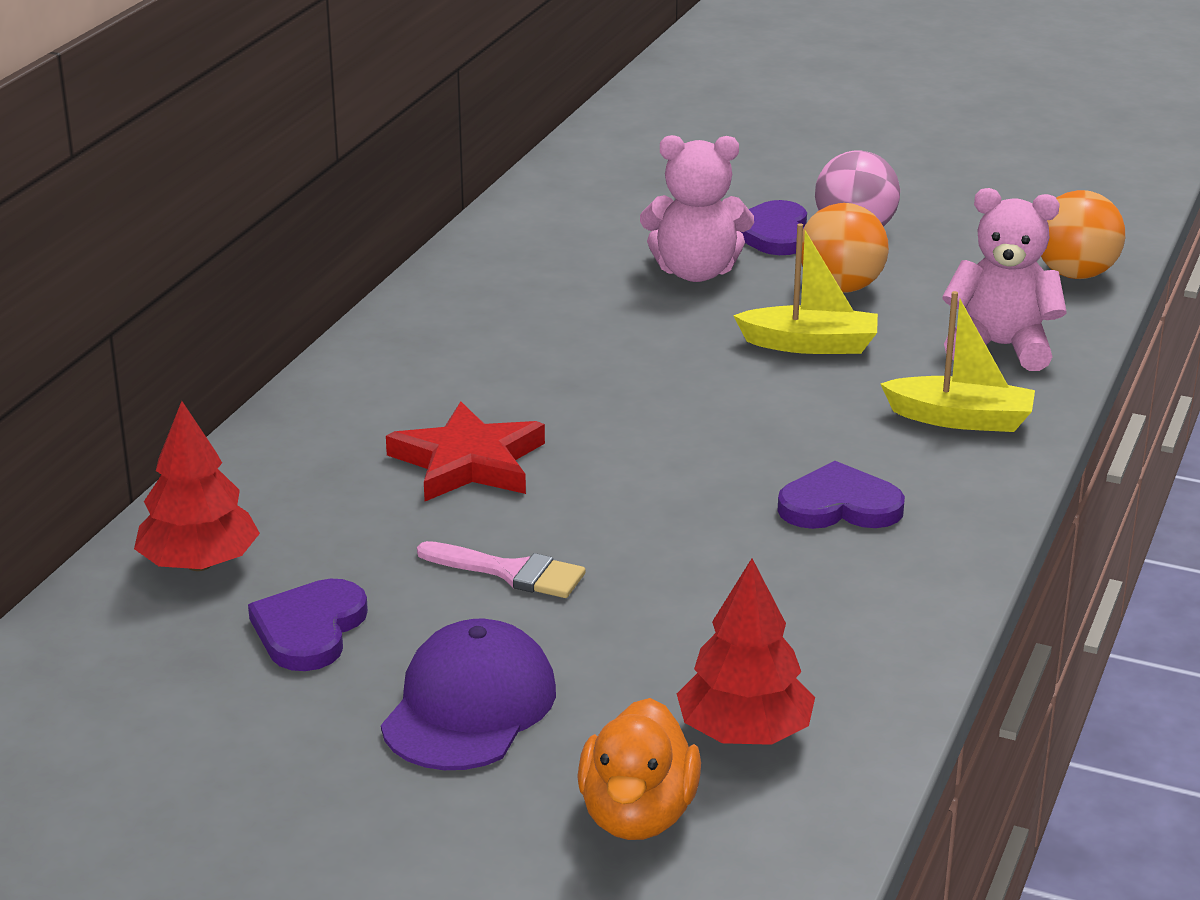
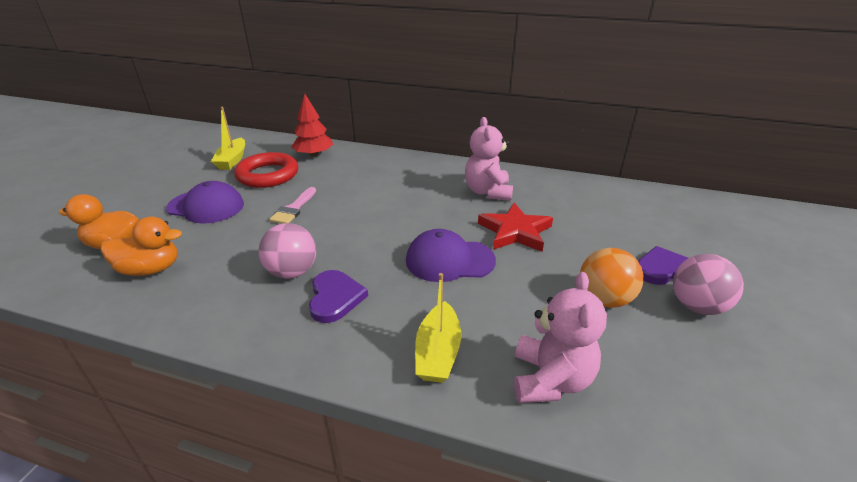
camera: 85 degrees right, 5 degrees up
purple heart [248,579,368,671] -> red ring [234,152,298,188]
red star [386,402,545,501] -> red star moved to [478,203,553,252]
pink teddy bear [640,135,754,282] -> pink teddy bear moved to [465,117,513,201]
red tree [677,559,815,745] -> orange duck [101,217,182,276]
yellow boat [733,223,878,354] -> yellow boat moved to [211,107,245,170]
orange ball [1041,190,1125,279] -> none
none -> pink ball [259,223,316,279]
none -> purple cap [406,229,496,282]

